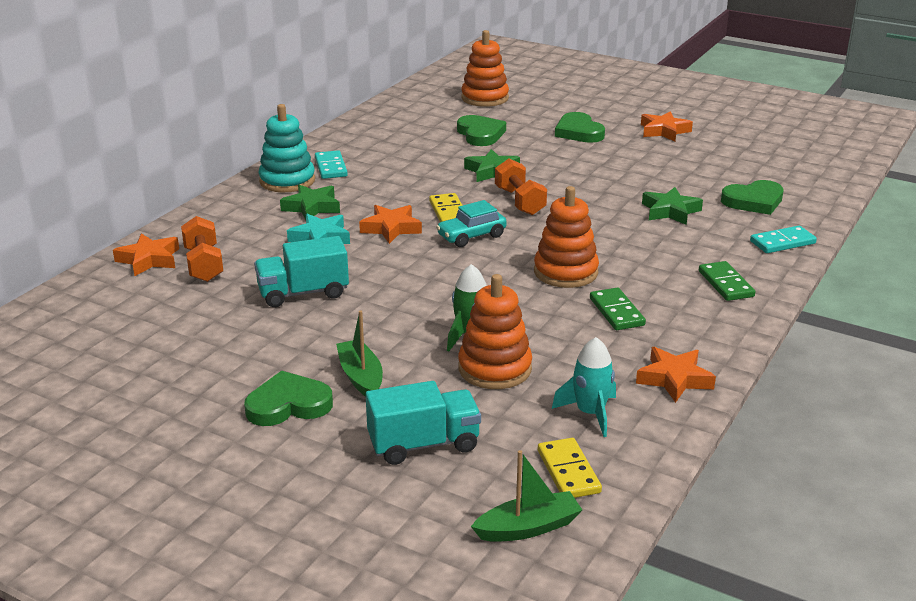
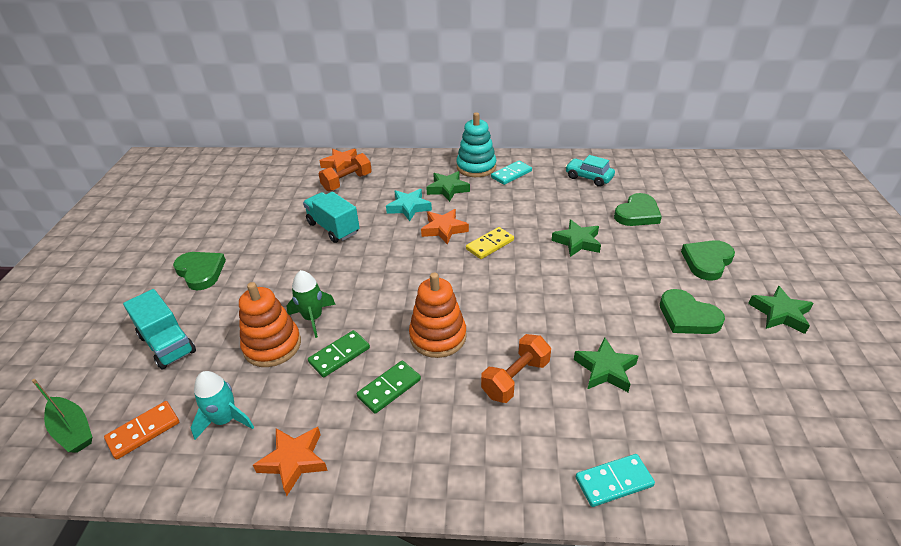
camera: 65 degrees right, 10 degrees up
green boat [336,310,383,397] -> none
turquoise car [436,200,507,247] -> turquoise car moved to [565,155,615,187]
orange stacking toy [461,30,509,107] -> none
orange dumbbell [495,159,547,215] -> orange dumbbell moved to [481,334,551,403]
yellow domino [538,438,602,498] -> orange domino [104,401,179,459]
orange star [641,111,693,141] -> green star [748,286,814,334]
green domino [699,261,756,301] -> green domino moved to [308,330,370,378]
green heart [721,180,784,215] -> green heart moved to [660,289,725,334]
turquoise domino [750,226,817,253] -> turquoise domino turned 60 degrees counterclockwise [576,454,655,507]

